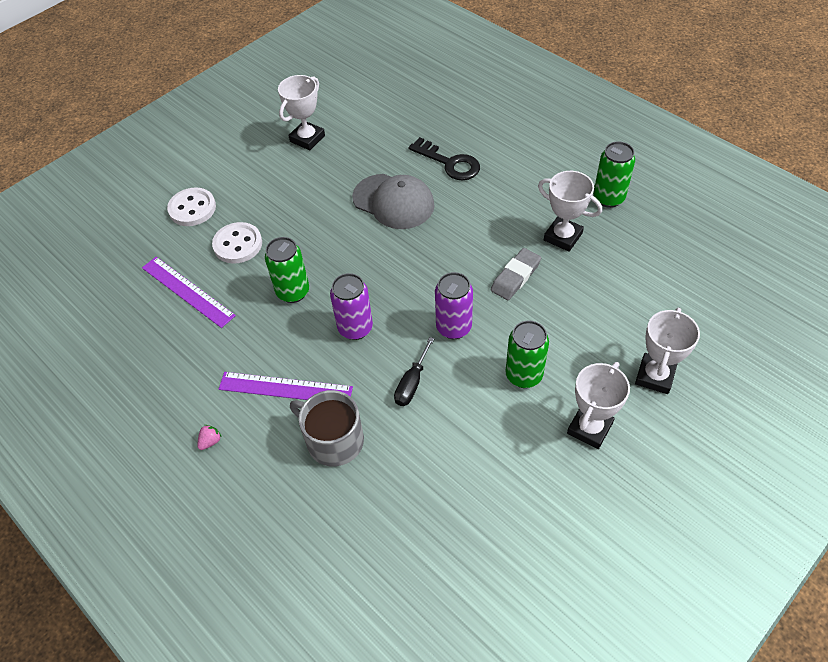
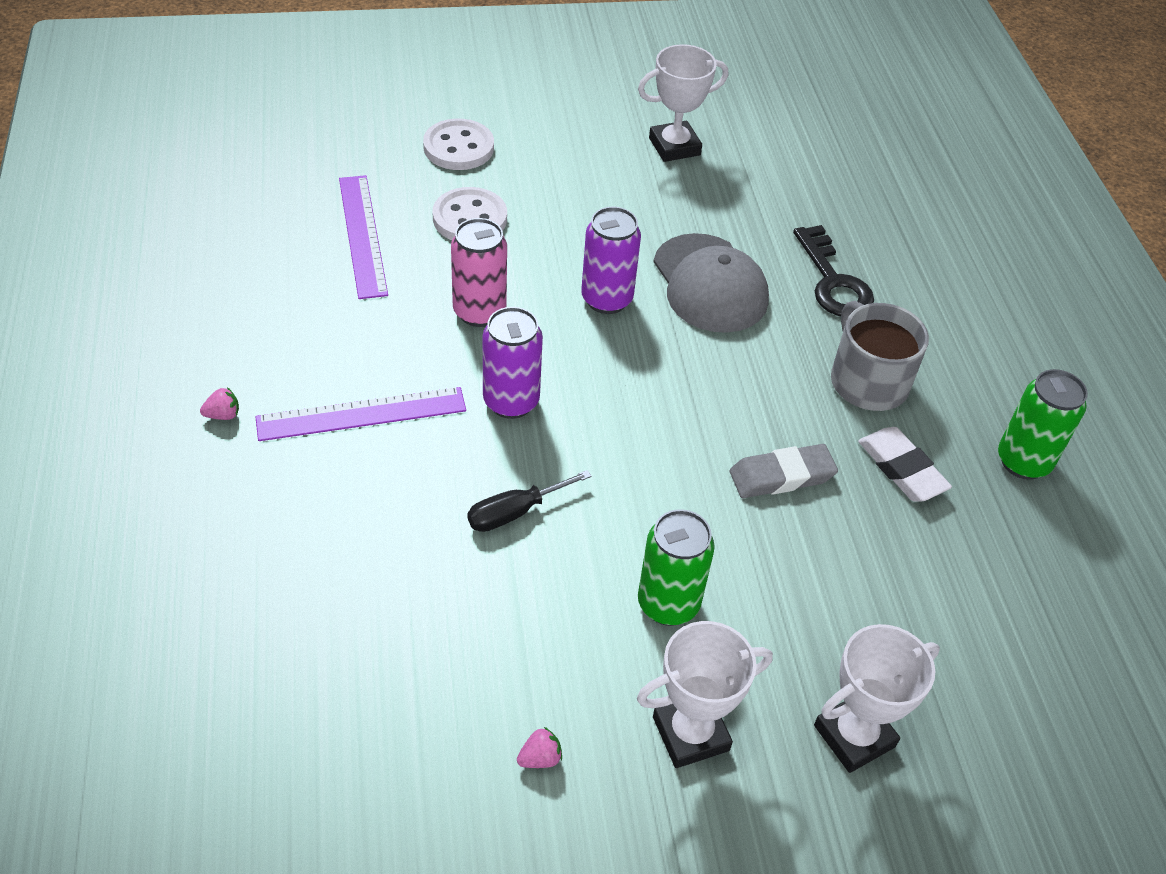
camera: 30 degrees right, 5 degrees down
purple ruler [219,372,353,400] -> purple ruler turned 60 degrees counterclockwise [256,387,466,441]
green can [265,237,309,303] -> pink can [451,218,507,327]
grey mug [290,390,364,467] -> grey mug moved to [831,301,929,411]
purple can [435,272,473,339] -> purple can moved to [581,207,641,314]
white trophy [538,171,602,252] -> white eraser [858,427,952,502]
none -> pink strawberry [517,727,562,768]

